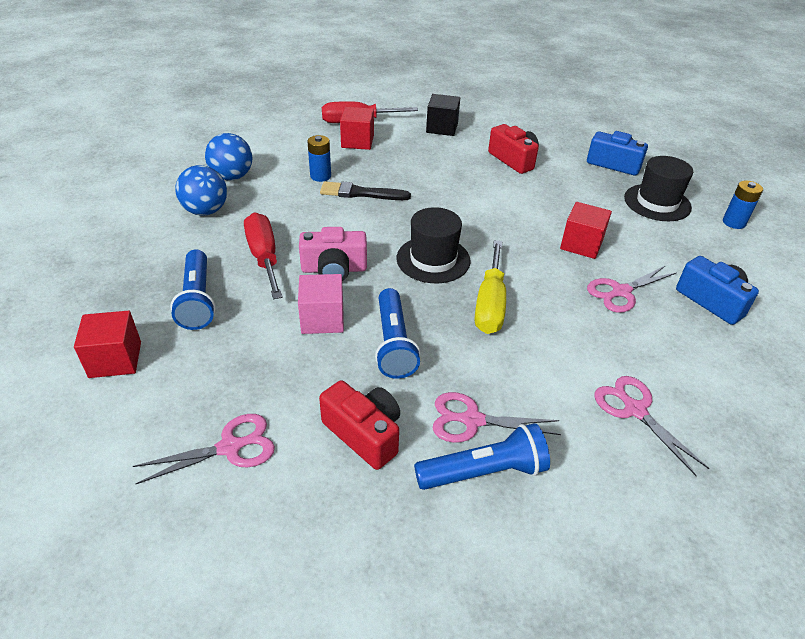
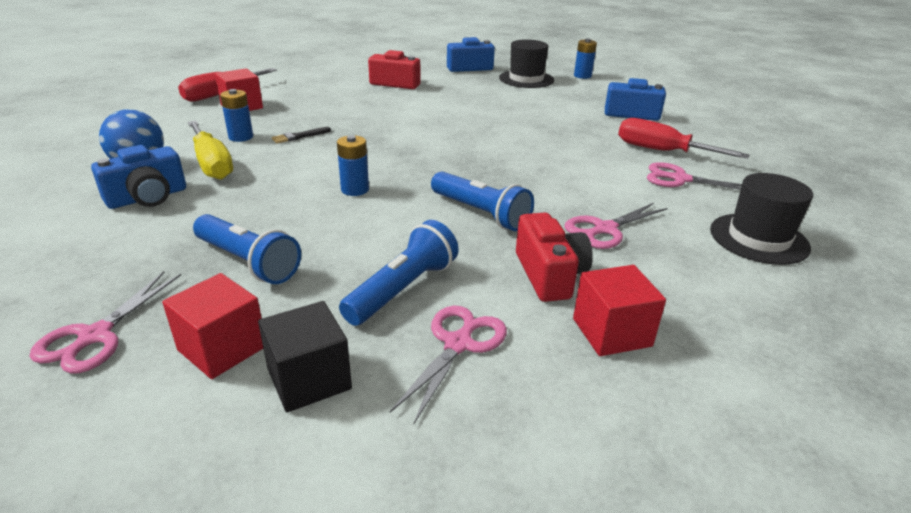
camera: 40 degrees left, 10 degrees down
blue ball [176,165,227,216] -> blue camera [91,145,186,209]
red screwdriver [244,212,283,299] -> red screwdriver moved to [618,118,749,159]
pink cube [298,274,344,334] -> none
pink camera [299,227,367,281] -> blue battery [337,135,369,196]
red camera [319,380,400,470] -> red camera turned 75 degrees clockwise [516,213,593,302]
black brush [320,182,411,200] -> black brush [272,127,331,143], size x0.62
black hat [397,207,471,283] -> black hat moved to [710,173,813,265]
blue flashlight [414,423,550,490] -> blue flashlight moved to [339,220,459,326]
black cube [426,94,460,136] -> black cube moved to [258,301,352,413]
yellow screwdriver [475,240,506,334] -> yellow screwdriver moved to [188,121,233,180]
red cube [560,202,612,259] -> red cube moved to [573,265,666,356]
pink scissors [587,265,677,313] -> pink scissors moved to [30,271,181,374]

